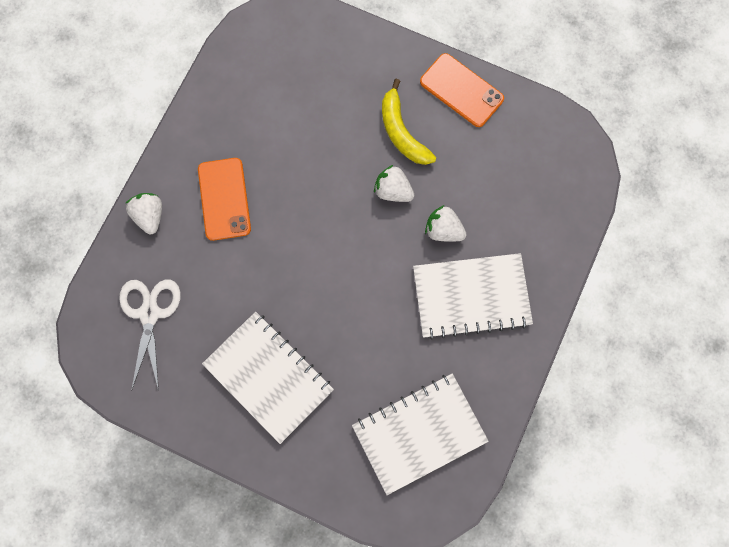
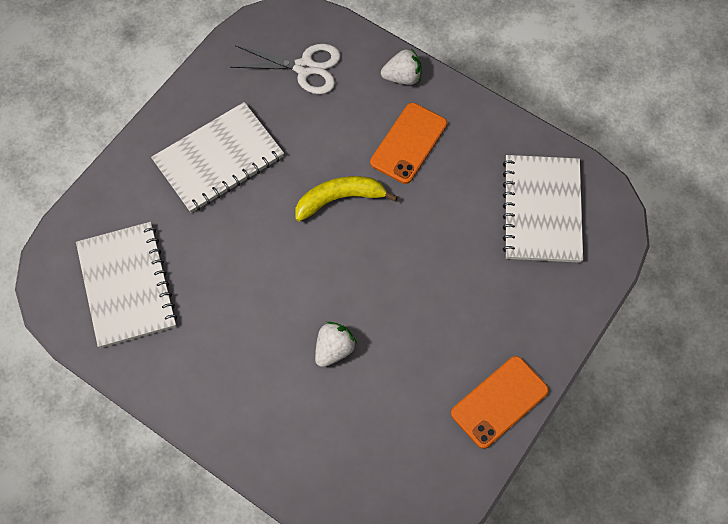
camera: 100 degrees right, 10 degrees down
orange phone [198,158,251,241] -> orange phone turned 60 degrees counterclockwise [370,103,447,184]
white strawberry [374,165,414,202] -> none
yellow banana [382,79,436,165] -> yellow banana moved to [295,176,398,222]
white notebook [413,253,533,340] -> white notebook moved to [503,155,583,263]

